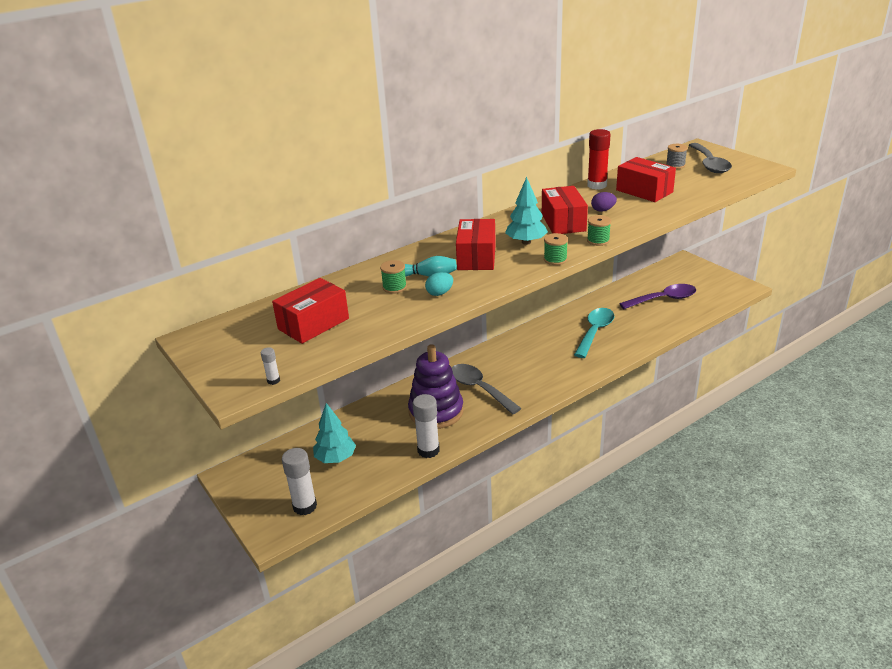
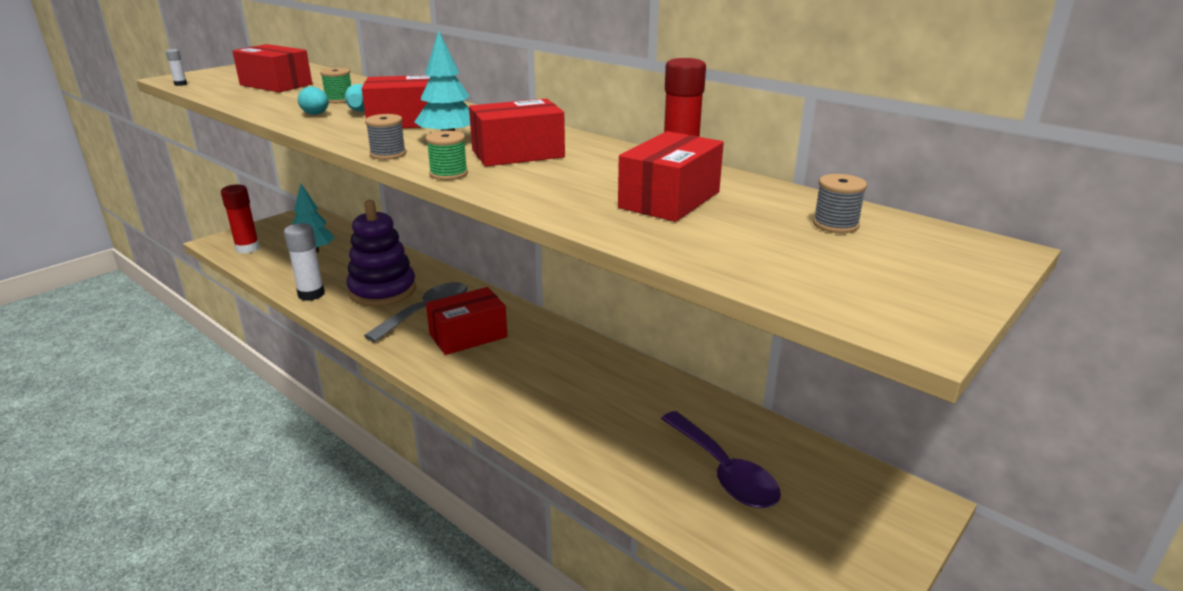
camera: 75 degrees right, 5 degrees down
white glue stick [282,448,317,515] -> red glue stick [221,185,260,254]
green spool [544,233,568,265] -> grey spool [365,114,406,160]
turquoise spoon [574,308,615,358] -> none
purple egg [591,192,617,211] -> none
grey spoon [689,143,732,173] -> none
none -> red box [426,287,508,355]

